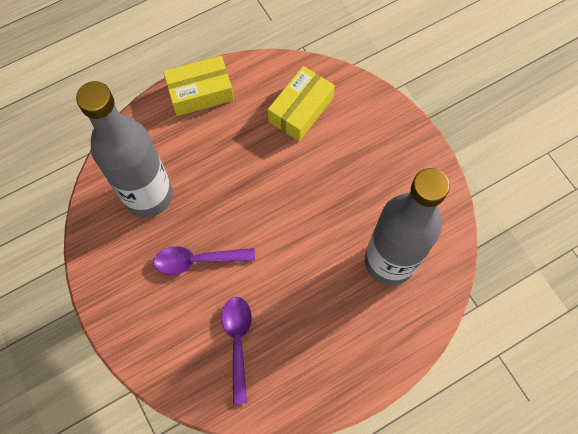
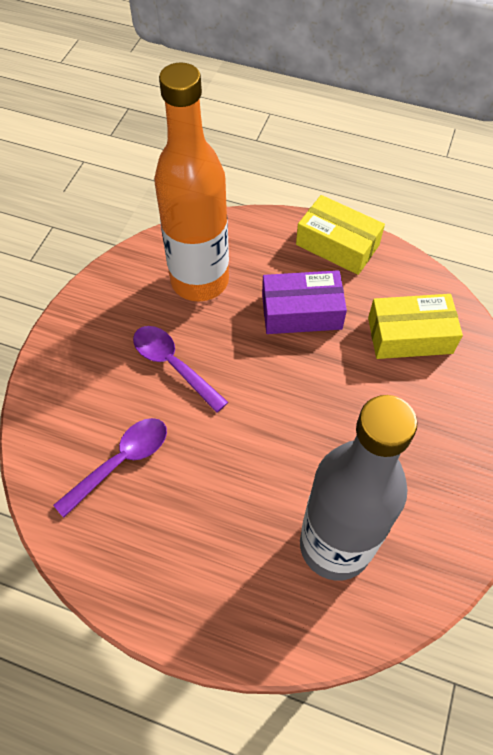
camera: 50 degrees right, 10 degrees down
grey bottle [76,81,173,218] -> orange bottle [154,62,229,301]
none -> purple box [262,270,347,334]

